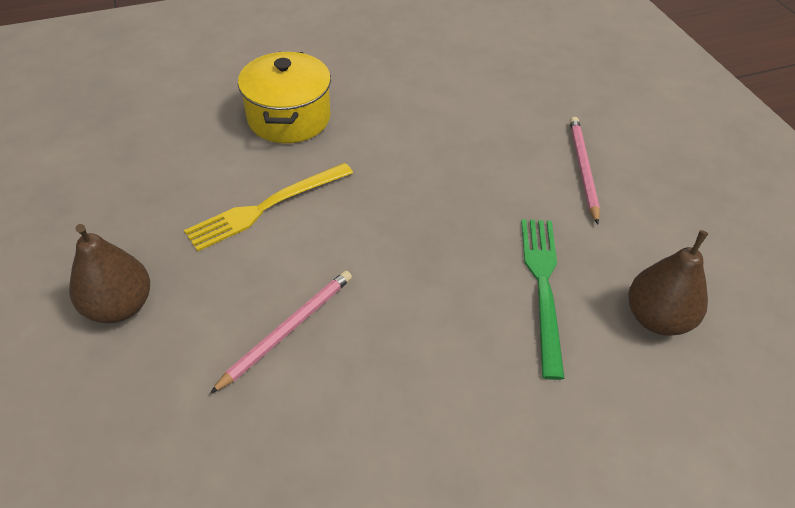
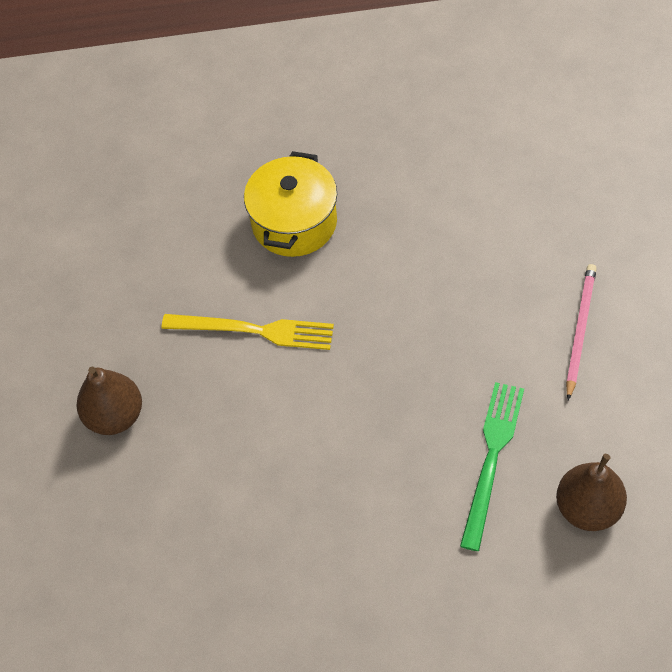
camera: 20 degrees right, 10 degrees up
yellow fork [184,163,353,251] -> yellow fork turned 150 degrees counterclockwise [161,314,334,350]
pink pencil [210,271,352,394] -> none

